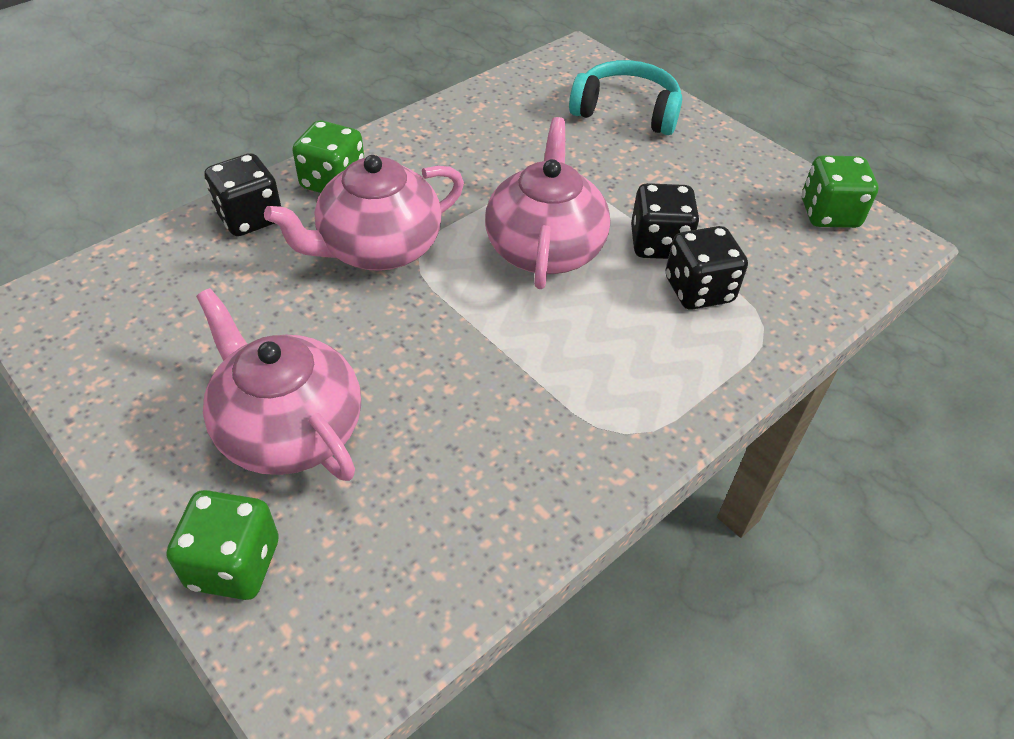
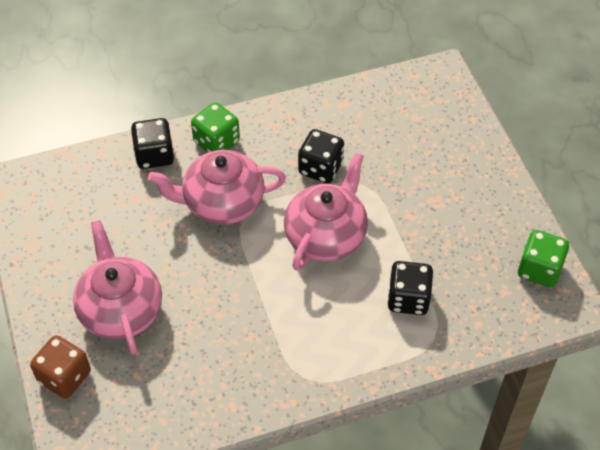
camera: 25 degrees right, 5 degrees up
green dice [167,490,279,600] -> brown dice [30,335,91,399]
turquoise headphones [569,60,682,135] -> none
black dice [631,183,700,259] -> black dice moved to [298,129,344,183]

